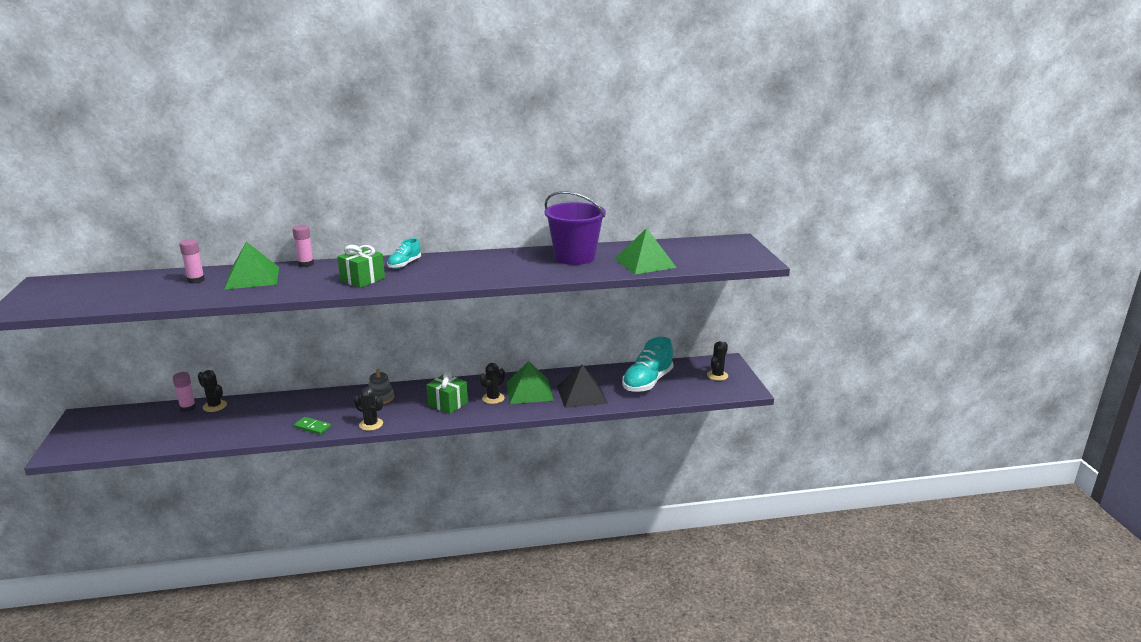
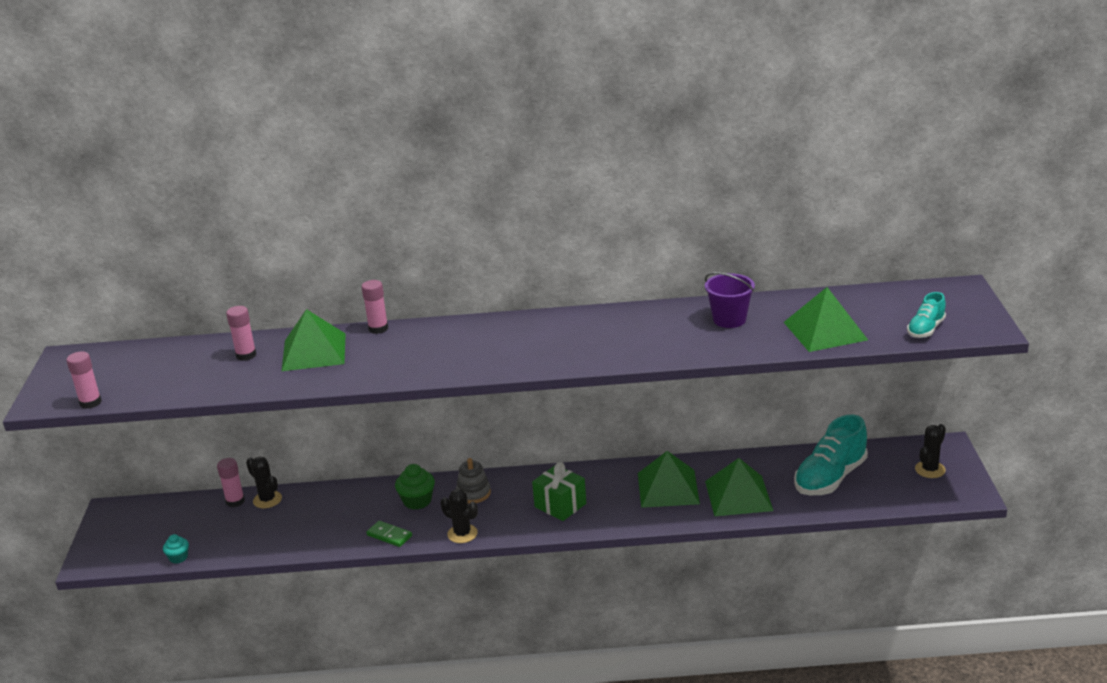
camera: 10 degrees right, 5 degrees up
green gift [337,245,385,288] -> none
turquoise shoe [387,238,421,269] -> turquoise shoe moved to [907,292,946,338]
black cactus [480,363,505,404] -> none
purple bucket [544,191,606,265] -> purple bucket [705,272,755,328], size x0.61
black pyramid [557,365,608,408] -> green pyramid [705,458,773,516]
none -> pink glue stick [66,351,102,409]
none -> turquoise cupcake [163,534,189,563]
none -> green cupcake [395,464,435,510]

